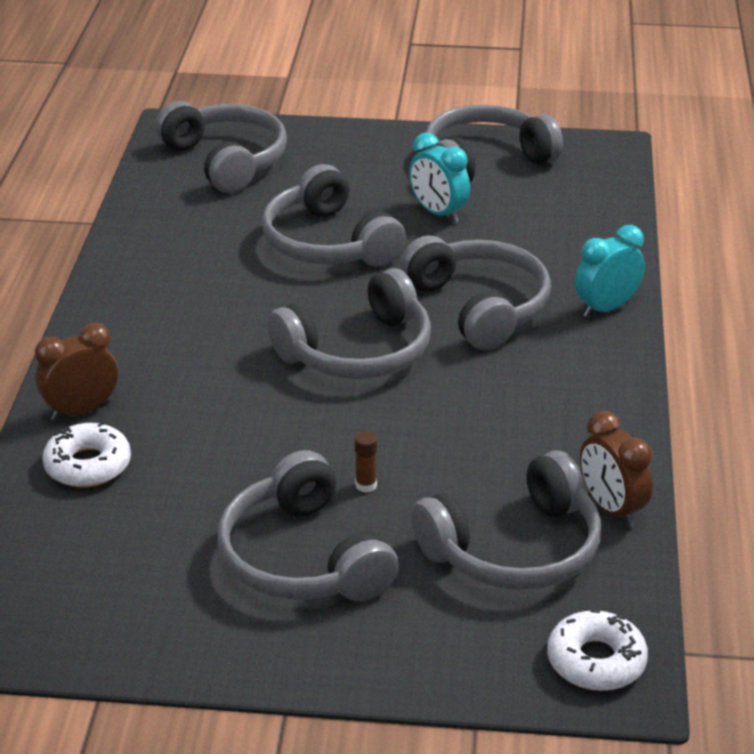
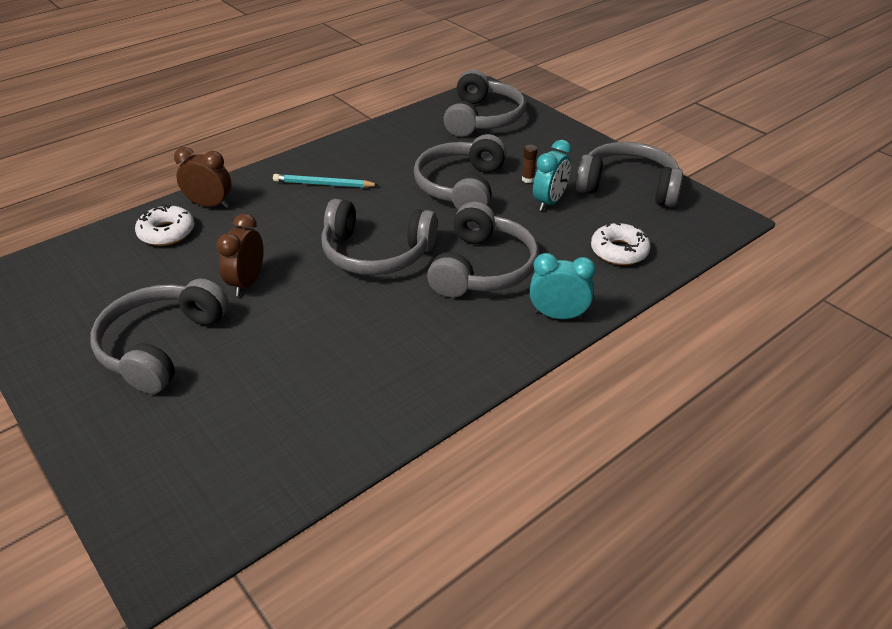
camera: 45 degrees right, 5 degrees up
brown glue stick [355,431,377,493] -> brown glue stick moved to [522,145,537,183]
turquoise clock [409,132,470,223] -> turquoise clock turned 150 degrees counterclockwise [533,140,572,211]
grey headphones [411,451,601,590] -> none
white donut [547,609,648,691] -> white donut moved to [591,223,651,265]
brown clock [580,411,653,527] -> brown clock moved to [216,214,264,296]
none -> turquoise pencil [273,174,379,188]

